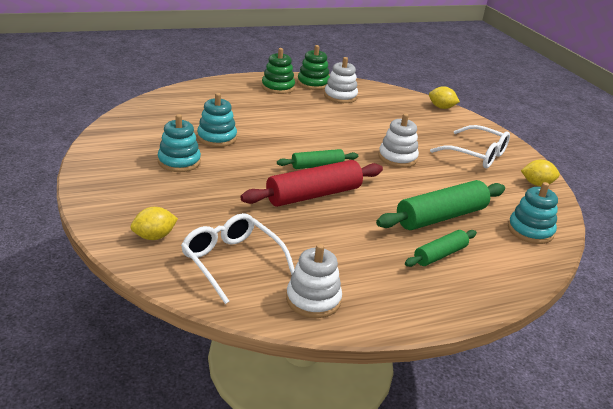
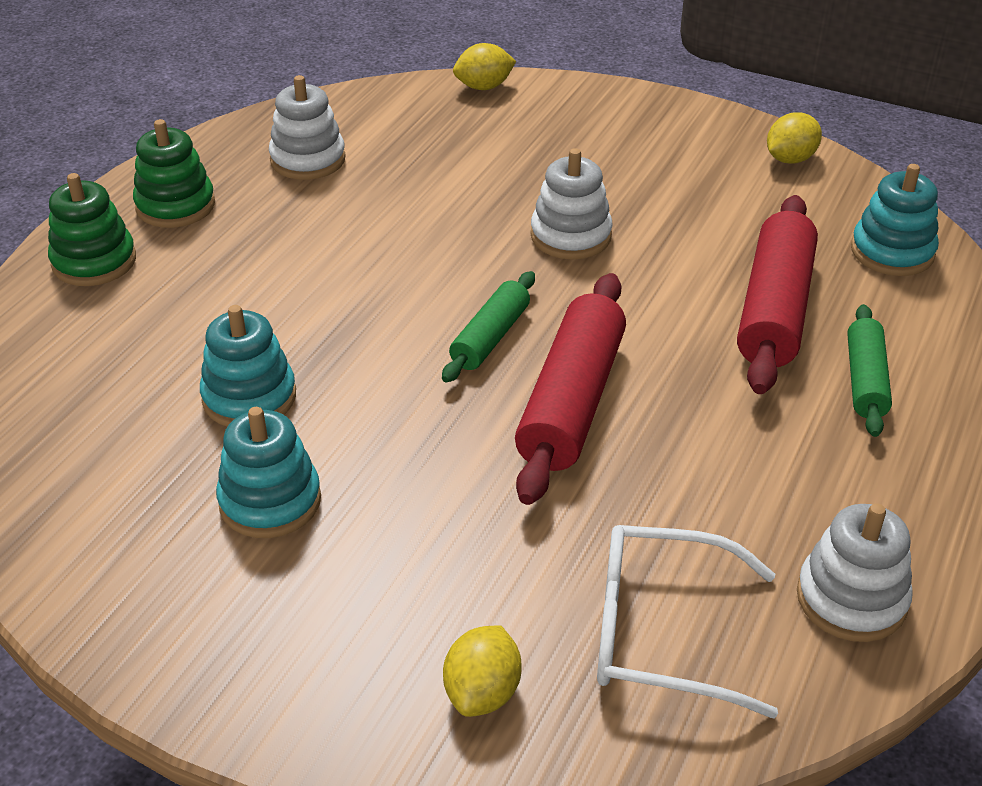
camera: 40 degrees left, 10 degrees up
green stacking toy [297,45,330,90] -> green stacking toy moved to [48,173,136,286]
green rolling pin [376,180,505,230] -> red rolling pin [737,195,818,394]
white glasses [430,125,510,168] -> none

